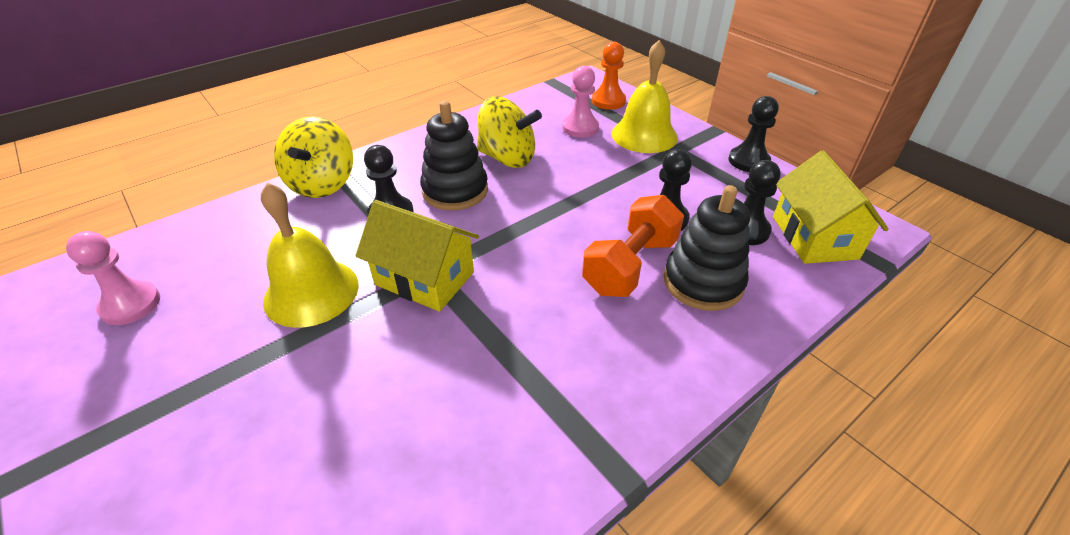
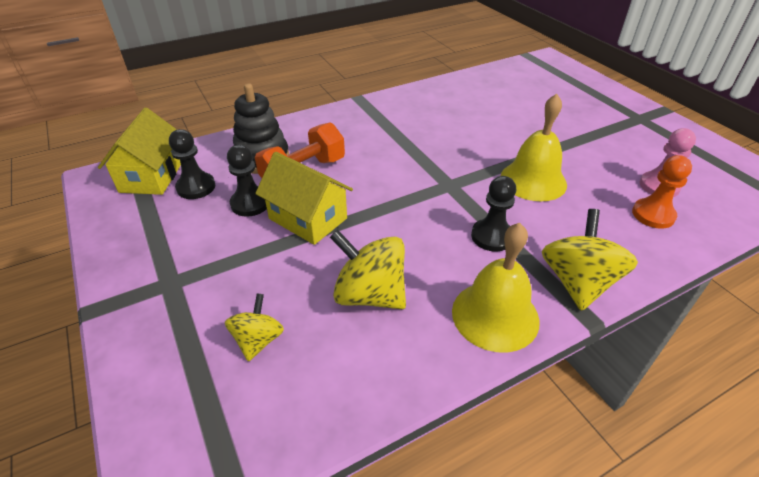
camera: 170 degrees left, 0 degrees up
yellow house [355,200,479,312] -> yellow house moved to [255,152,353,245]
black stacking toy [420,101,488,211] -> none
pink pawn [562,66,599,138] -> yellow spinning top [225,293,284,362]
orange pawn [592,42,626,110] -> orange pawn moved to [632,155,692,229]
yellow bell [612,40,678,153] -> yellow bell moved to [452,223,540,353]
black pawn [729,96,779,172] -> none

